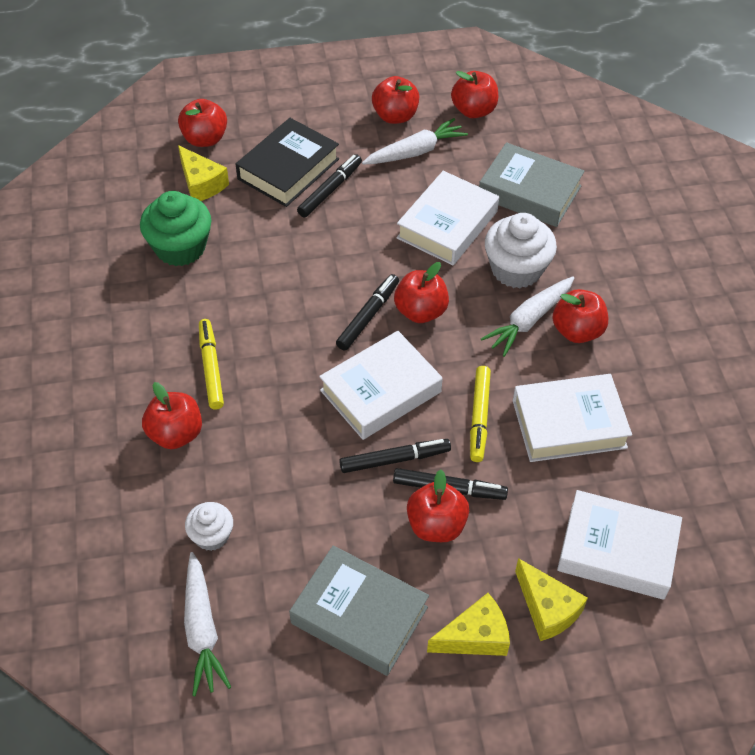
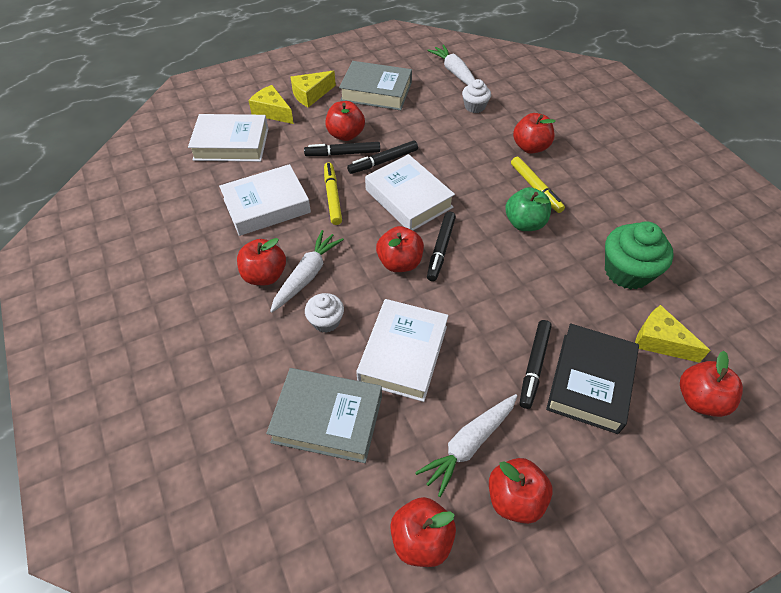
camera: 165 degrees right, 0 degrees up
white book [319,331,443,440] -> white book turned 75 degrees counterclockwise [365,154,455,231]
white cupcake [485,213,557,288] -> white cupcake [305,293,344,333], size x0.57
none -> green apple [505,187,551,231]

